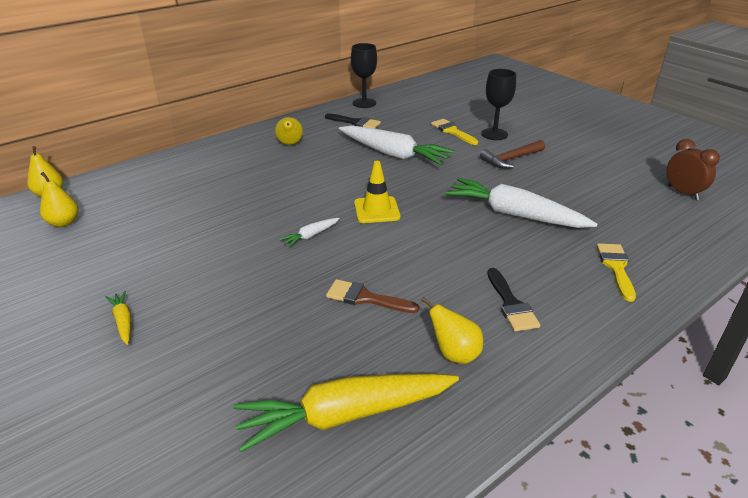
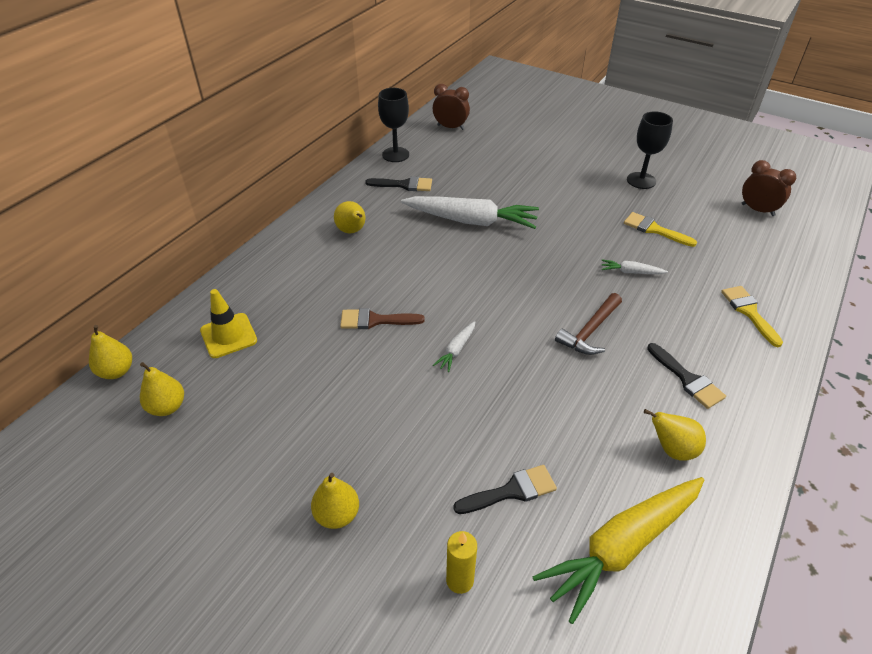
camera: 20 degrees left, 10 degrees up
yellow carrot [106,291,131,345] -> yellow pear [311,473,359,529]
brown brush [326,279,419,313] -> brown brush moved to [340,308,425,329]
yellow traffic cone [354,161,400,223] -> yellow traffic cone moved to [200,289,257,358]
yellow brush [431,119,478,145] -> yellow brush moved to [624,212,697,247]
white carrot [445,178,597,228] -> white carrot [601,260,668,274], size x0.43
brown hammer [480,140,545,169] -> brown hammer moved to [555,293,622,355]
black goblet [481,69,516,140] -> black goblet moved to [627,111,673,189]
none -> brown clock [433,84,470,130]
none -> yellow candle [446,531,477,594]
none -> black brush [453,465,557,514]

